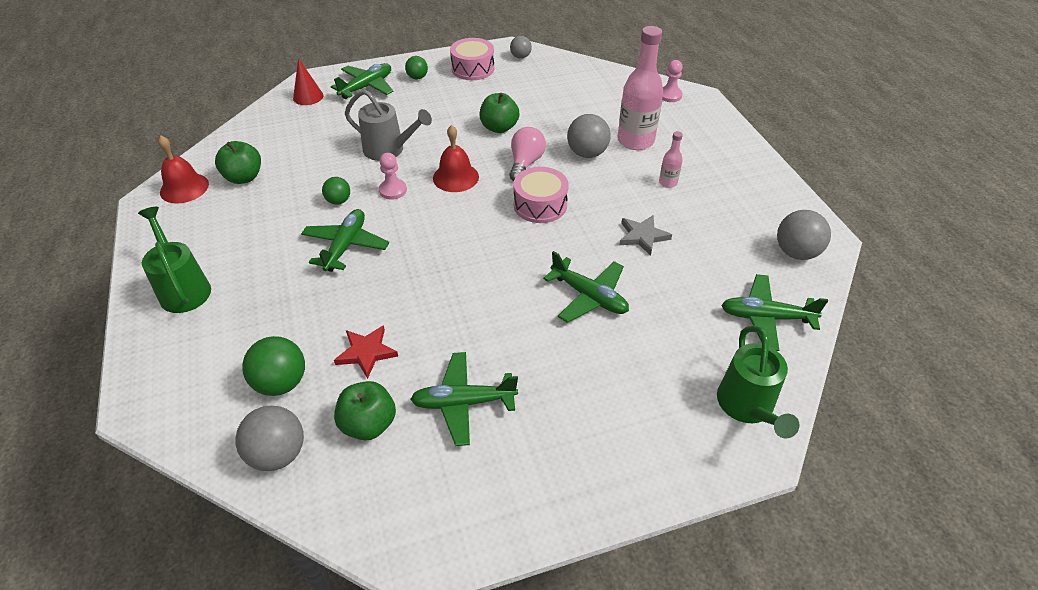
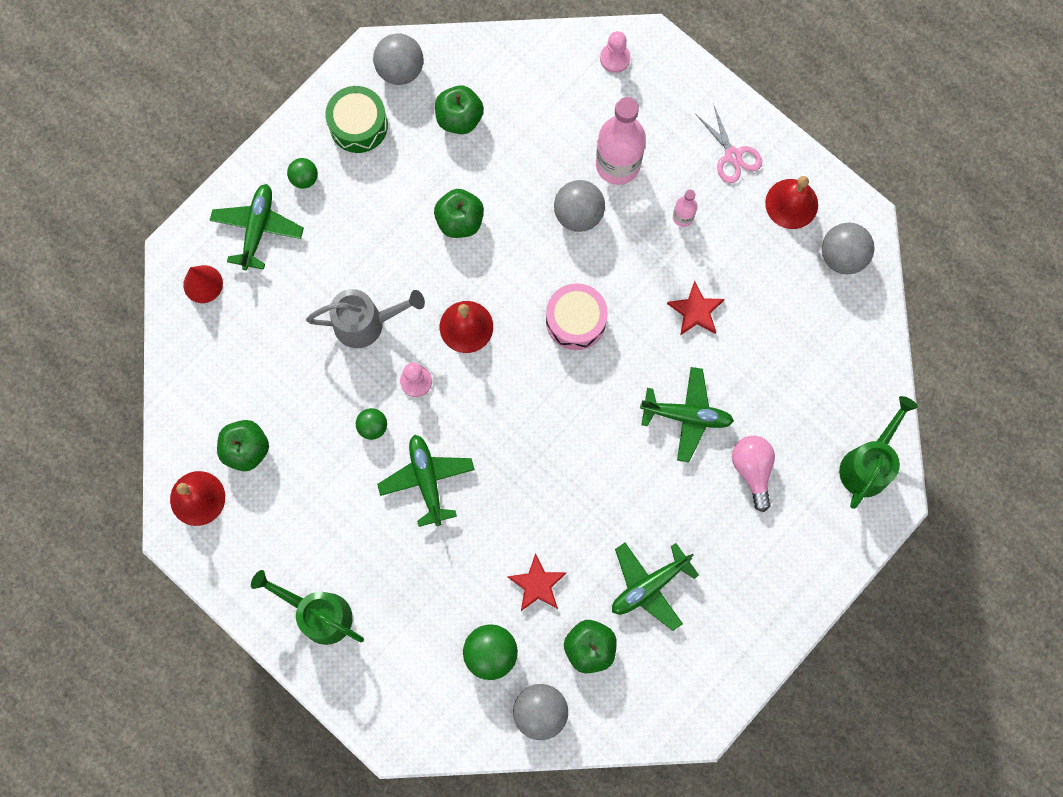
camera: 30 degrees left, 30 degrees up
pink drum [450,38,494,80] -> green drum [325,86,388,153]
pink light bulb [509,127,546,181] -> pink light bulb moved to [732,436,775,512]
grey ball [510,36,532,59] -> grey ball [373,33,423,85], size x1.67
grey star [619,215,672,256] -> red star [667,281,724,335]
green watering can [717,326,800,439] -> green watering can turned 120 degrees counterclockwise [839,396,918,509]
green plane [721,274,828,351] -> none
none -> green apple [435,85,484,134]
none -> pink scissors [696,106,762,183]
none -> red bell [765,176,818,229]

